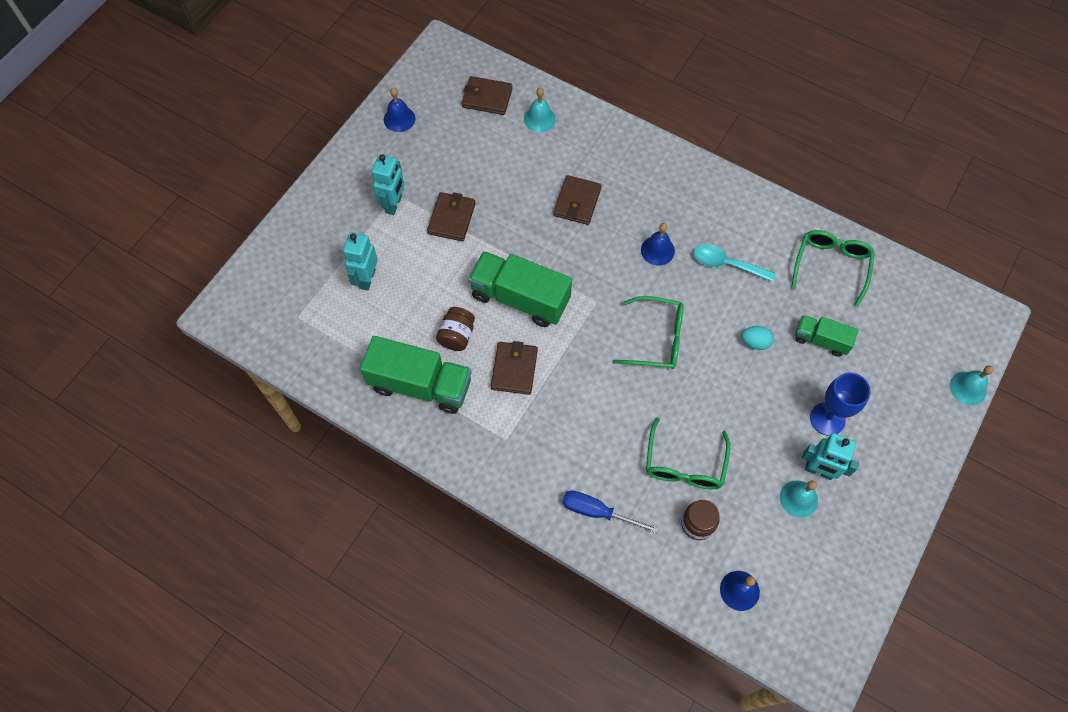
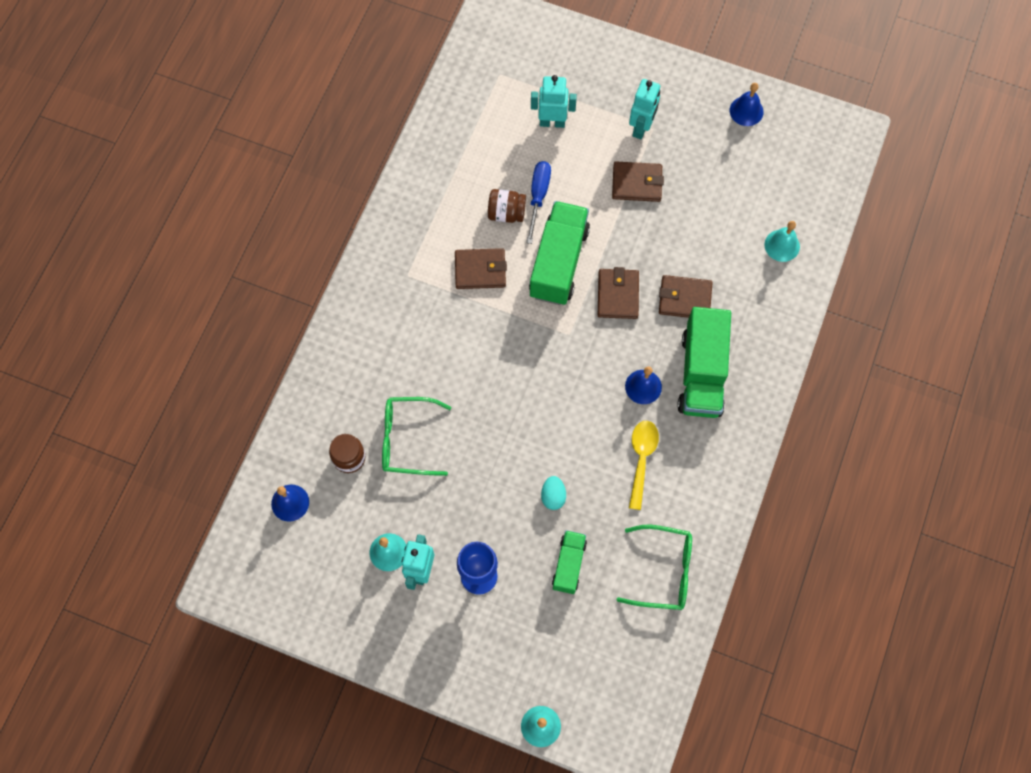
camera: 80 degrees right, 5 degrees up
green truck [360,336,472,414] -> green truck moved to [677,307,731,418]
turquoise robot [372,154,405,215] -> turquoise robot turned 75 degrees counterclockwise [629,79,660,139]
brown wallet [462,76,512,115] -> brown wallet moved to [598,267,639,319]
blue screwdriver [562,490,659,534] -> blue screwdriver moved to [526,161,551,244]
green glasses [613,296,684,369] -> none
turquoise spoon [694,244,776,282] -> yellow spoon [629,421,659,510]

